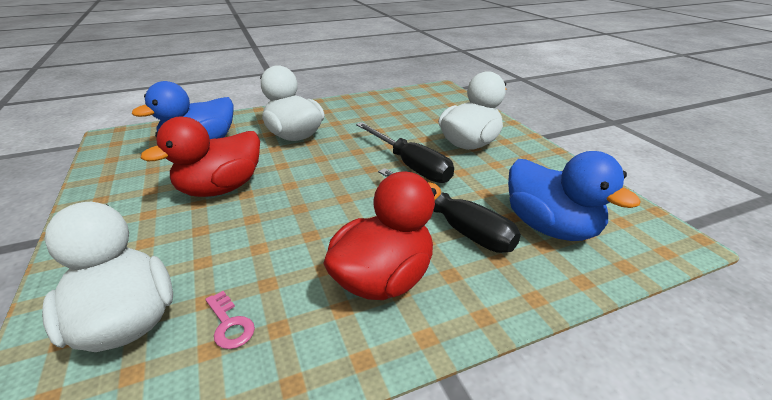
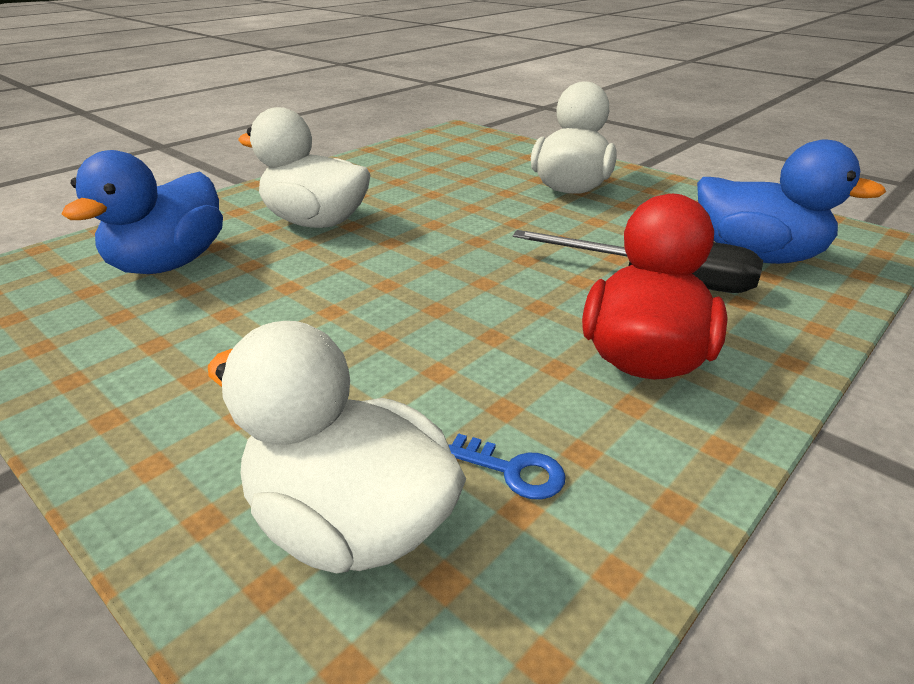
camera: 25 degrees left, 0 degrees up
red duck [141,117,260,197] -> none
pink key [205,291,255,349] -> blue key [449,433,566,500]
black screwdriver [356,122,454,183] -> none

